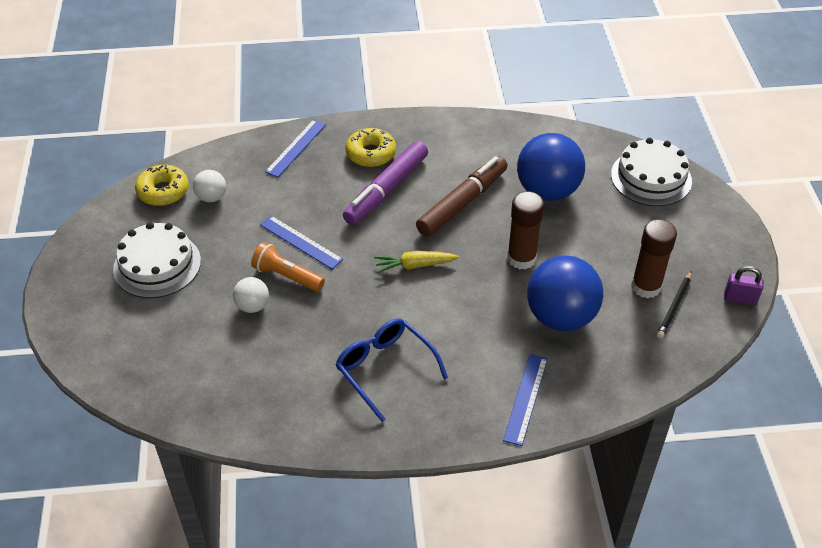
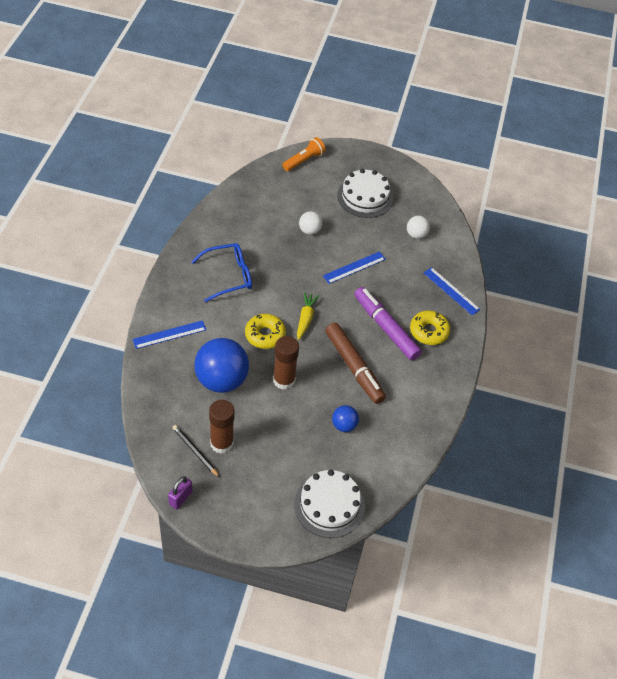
camera: 105 degrees right, 5 degrees up
yellow donut [135,165,189,206] -> yellow donut moved to [245,314,286,349]
orange flashlight [251,242,325,292] -> orange flashlight moved to [282,137,326,171]
blue ruler [503,354,548,446] -> blue ruler turned 60 degrees counterclockwise [133,320,207,349]
blue ball [517,133,585,201] -> blue ball [332,405,359,432], size x0.49

